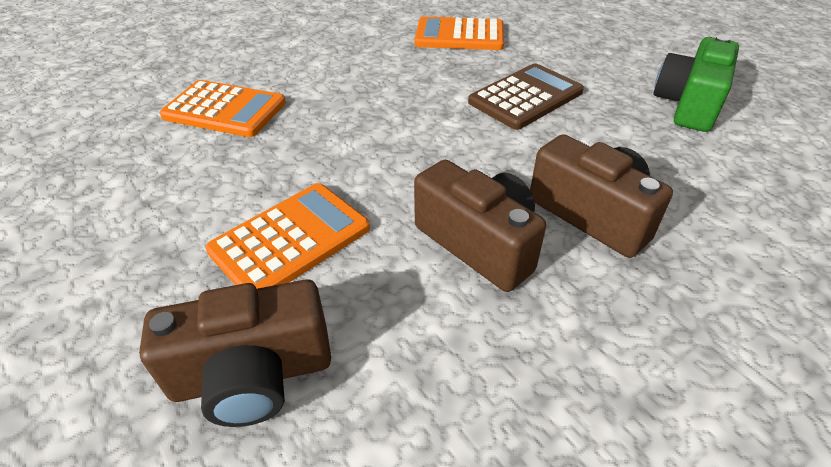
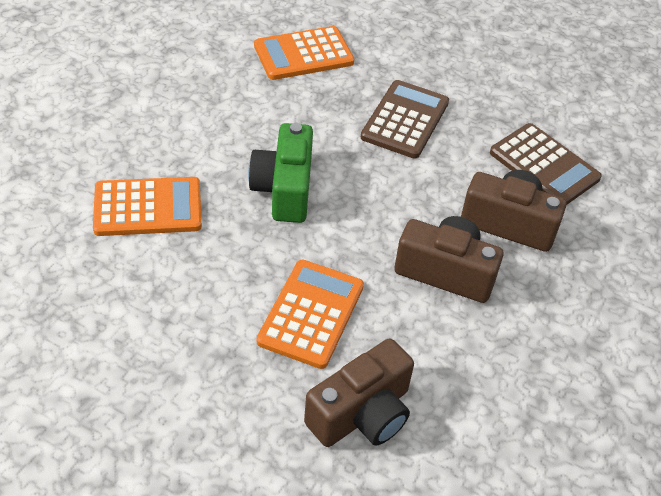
camera: 30 degrees left, 5 degrees up
green camera [653,35,739,132] -> green camera moved to [248,123,313,223]
none -> brown calculator [490,123,602,205]

